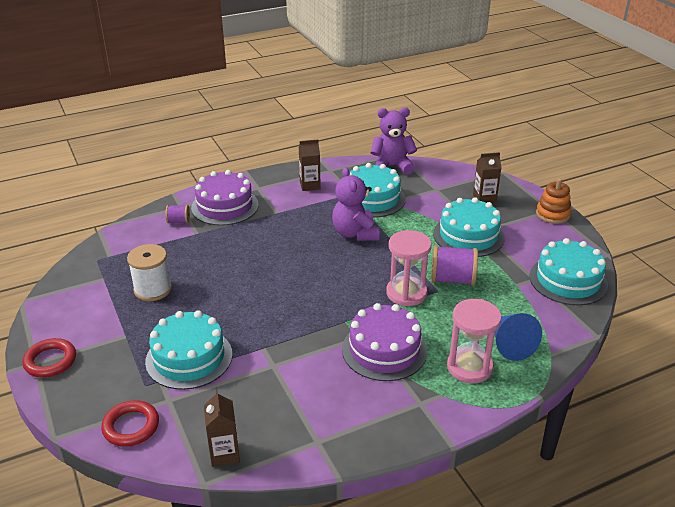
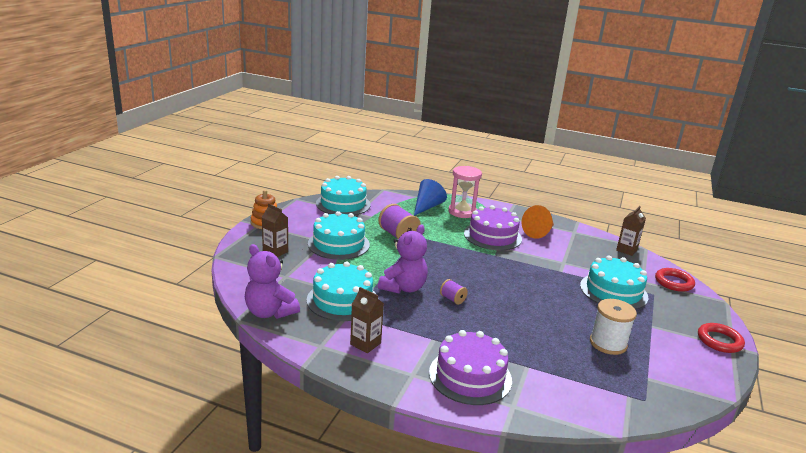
camera: 135 degrees left, 10 degrees down
purple spool [165,205,190,223] -> purple spool moved to [440,279,468,305]
pink hourglass [386,230,432,306] -> none
none -> orange cone [521,205,554,239]

